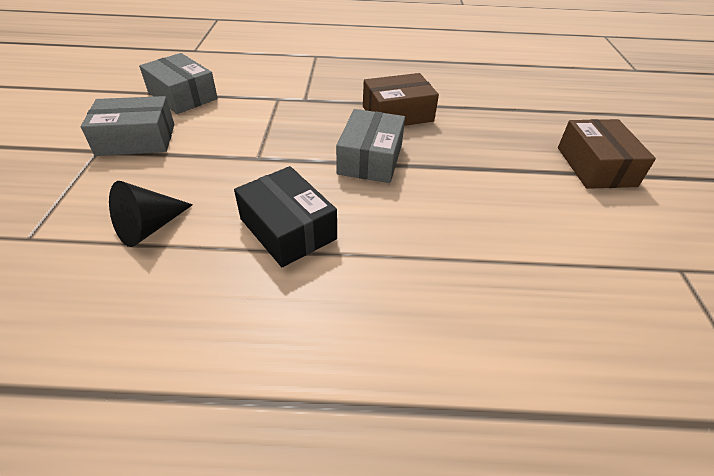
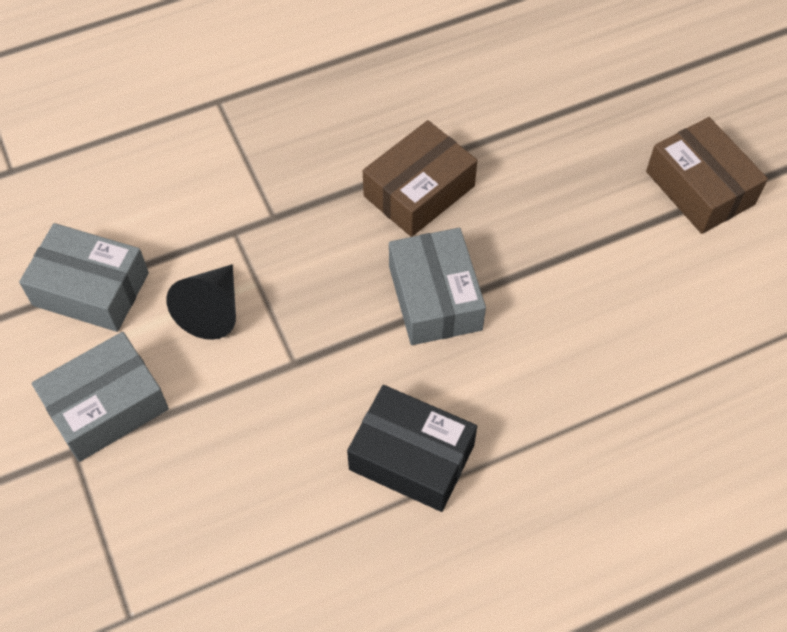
camera: 25 degrees left, 15 degrees up
black cone [109,181,193,247] -> black cone moved to [166,264,236,340]

